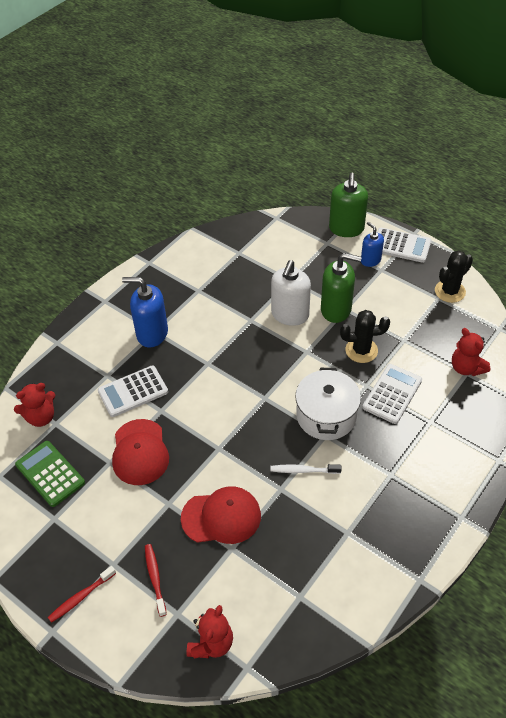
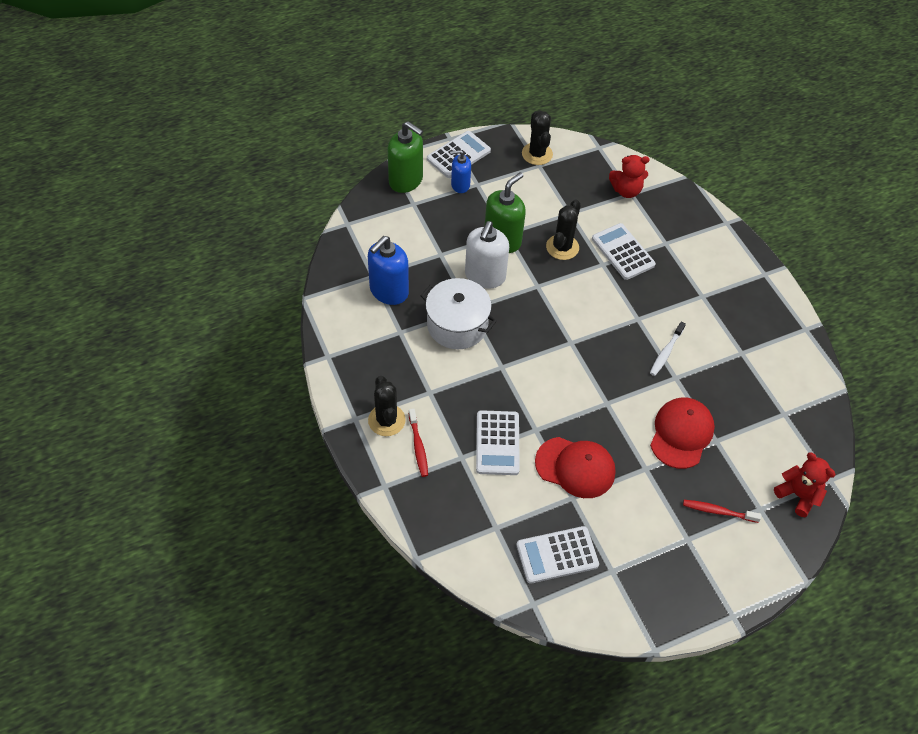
camera: 65 degrees left, 5 degrees up
red teddy bear [14,383,55,427] -> none
green calculator [15,441,85,507] -> white calculator [516,526,599,584]
red toothbrush [48,566,116,623] -> red toothbrush moved to [409,409,428,477]
blue soap dispenser [122,277,168,347] -> blue soap dispenser moved to [368,236,409,305]
white soap dispenser [271,260,311,326] -> white soap dispenser turned 60 degrees clockwise [465,221,509,289]
white pot [295,367,361,440] -> white pot moved to [421,278,497,349]
none -> black cactus [368,376,406,436]

